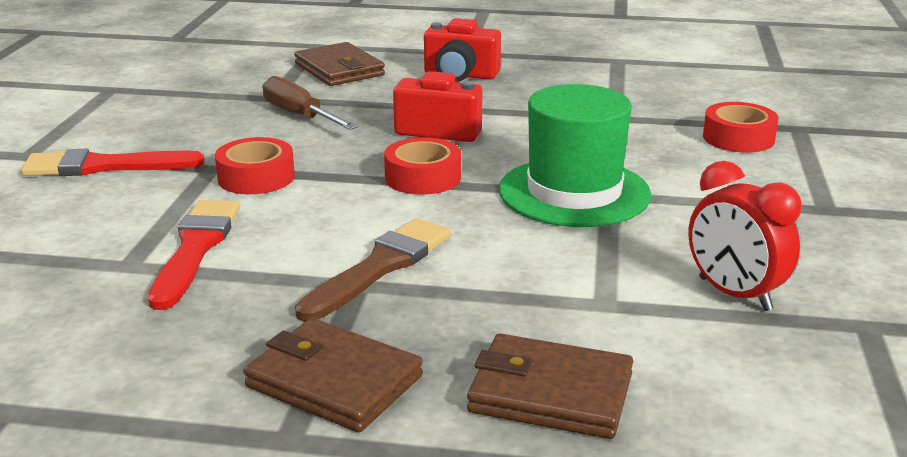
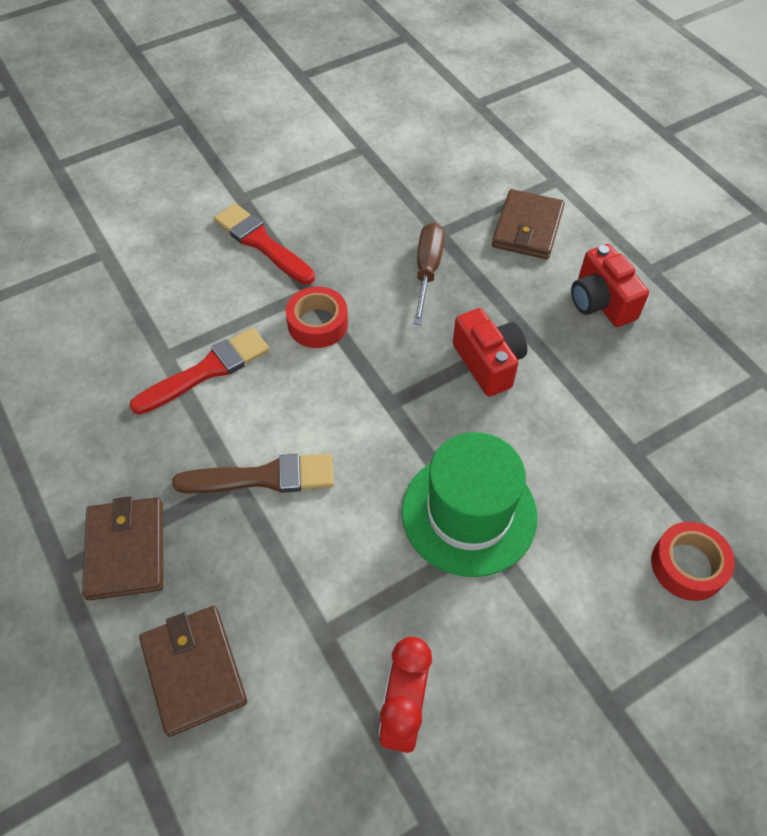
camera: 50 degrees right, 30 degrees up
red tape [384,137,461,195] -> none

